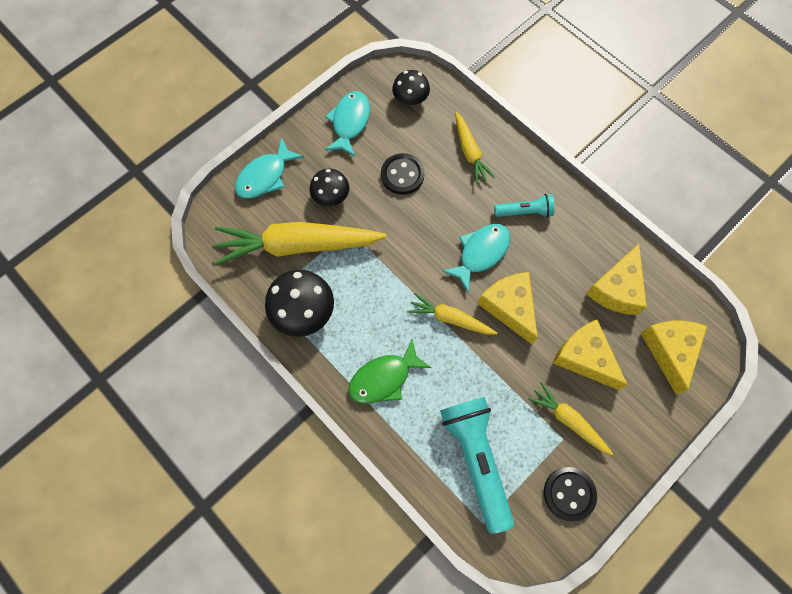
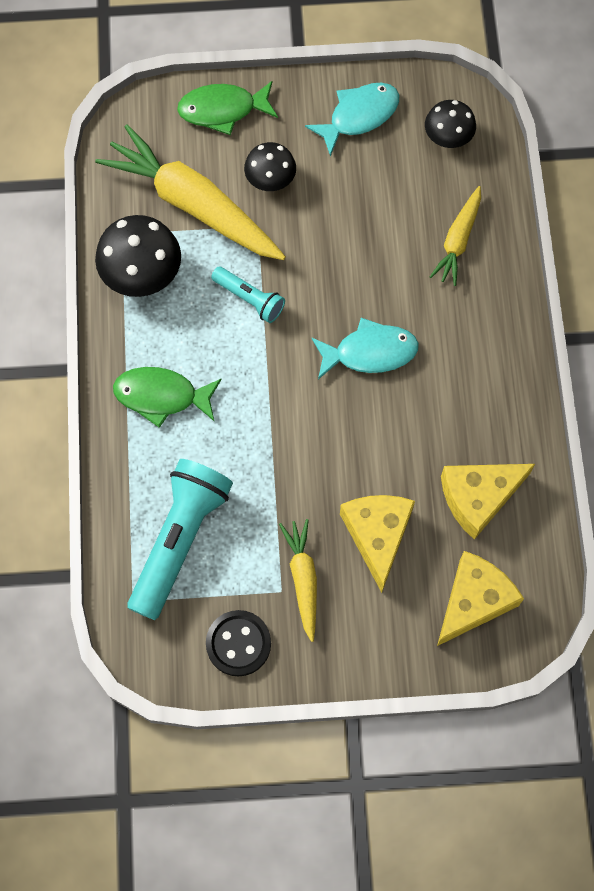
camera: 40 degrees right, 0 degrees up
turquoise fish [235,138,304,199] -> green fish [177,81,278,135]
black button [381,153,425,195] -> none
yellow carrot [407,293,497,335] -> none
yellow cheese [478,272,538,344] -> none
turquoise flashlight [494,194,555,217] -> turquoise flashlight moved to [211,267,285,323]

